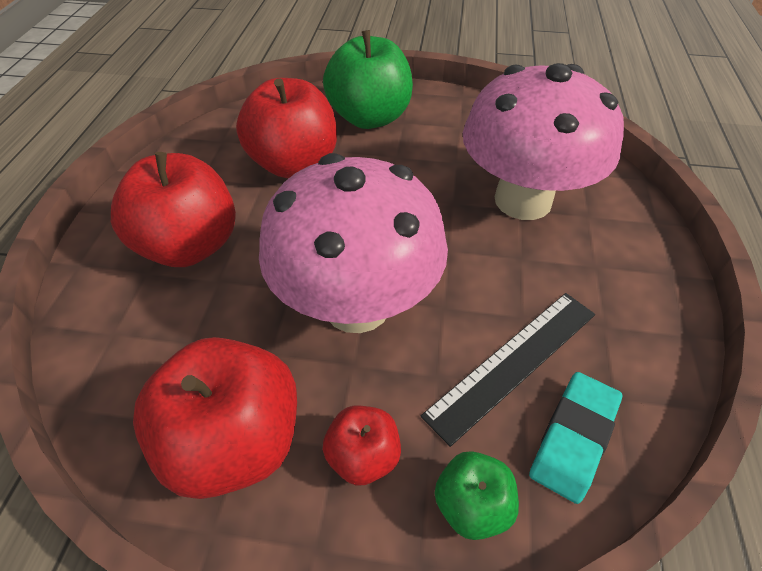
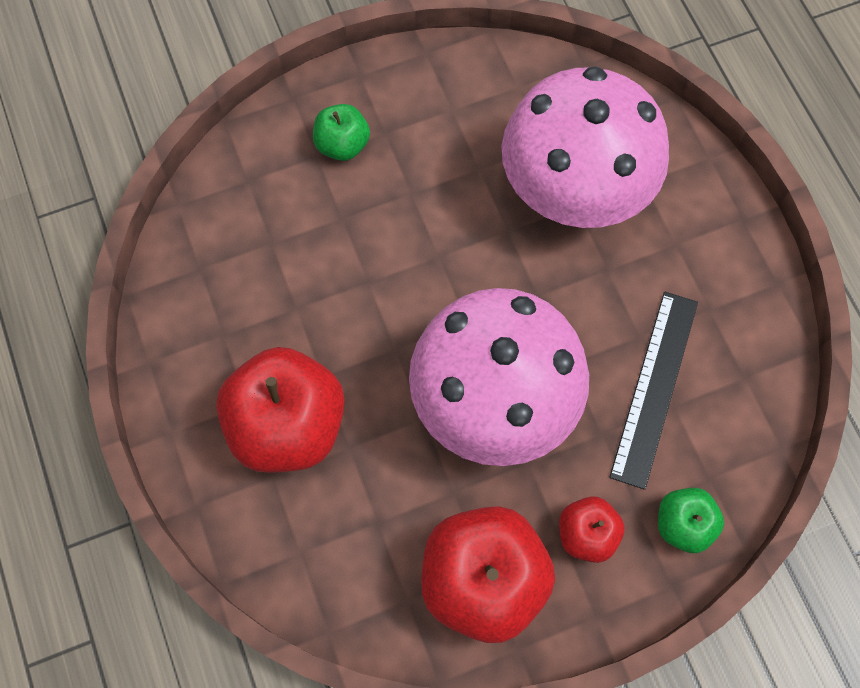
camera: 30 degrees left, 20 degrees up
red apple [236,78,337,178] -> none
green apple [323,30,413,129] -> green apple [313,104,370,161], size x0.51
turquoise eraser [529,372,622,504] -> none

